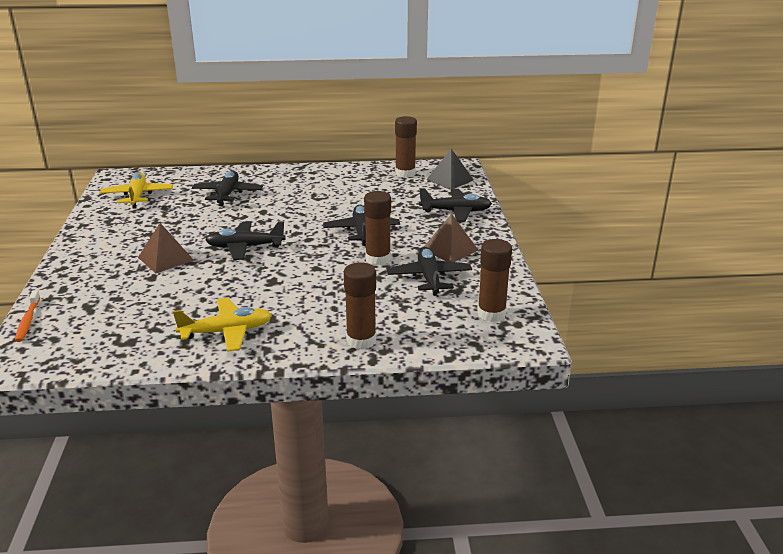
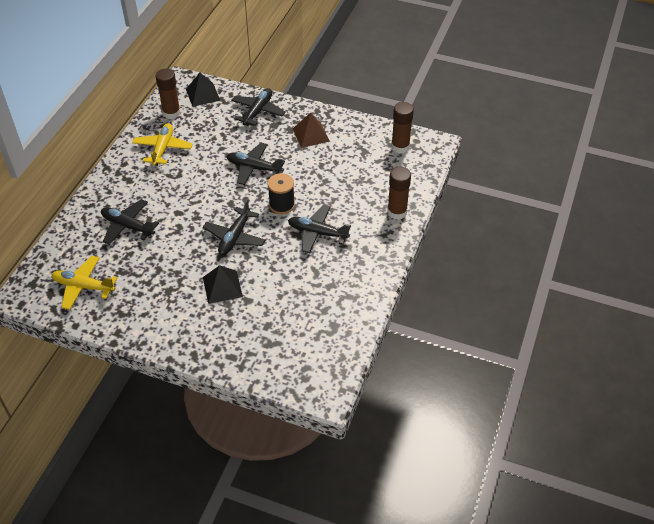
camera: 65 degrees left, 20 degrees up
orange toothbrush [15,290,40,342] -> none
brown pyramid [138,223,194,273] -> black pyramid [203,265,243,304]
yellow plane [173,298,272,352] -> yellow plane moved to [132,123,193,166]
brown glue stick [364,191,391,266] -> none
black plane [387,247,472,296] -> black plane moved to [288,205,351,253]
none -> black spool [267,173,295,214]

